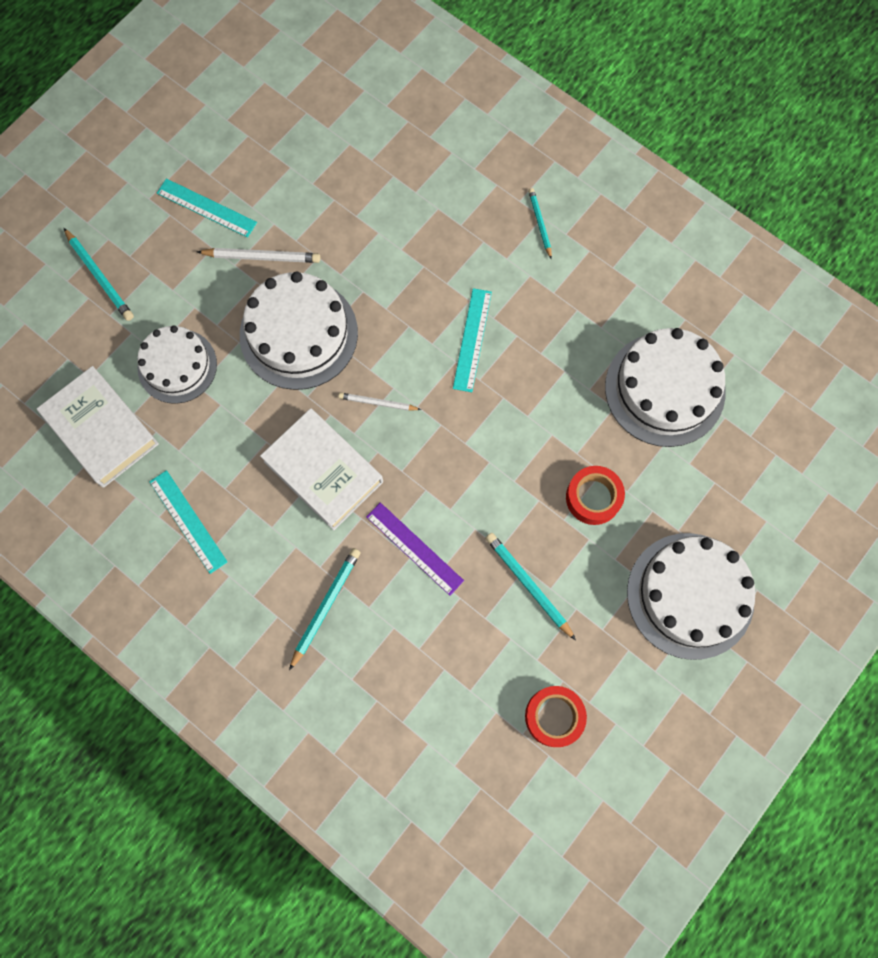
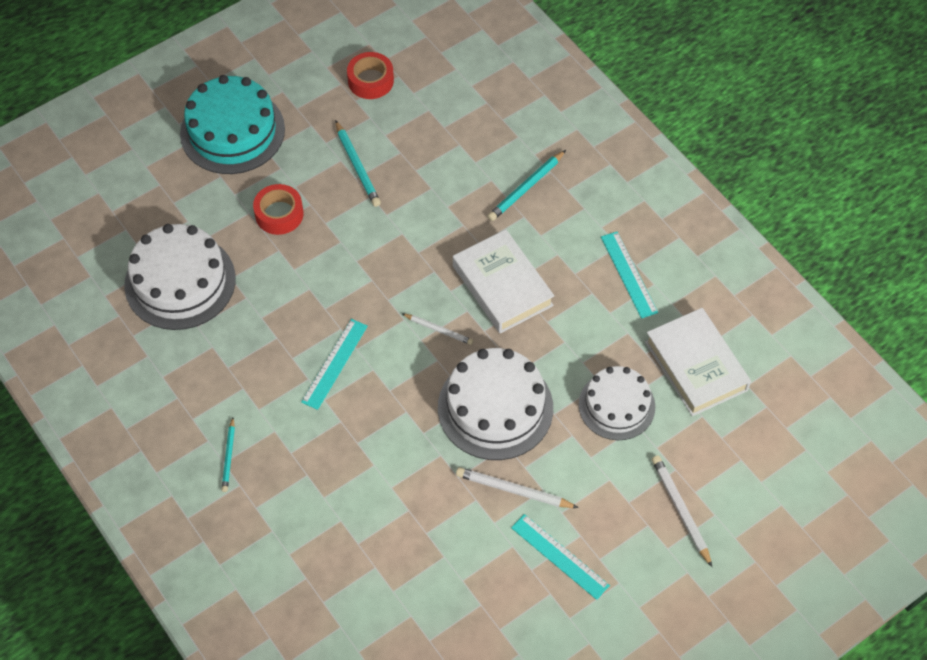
camera: 165 degrees left, 15 degrees down
turquoise pencil [64,228,134,321] -> white pencil [652,455,712,567]
purple ruler [366,502,464,596] -> none
white cake [627,533,755,660] -> turquoise cake [180,75,285,174]

